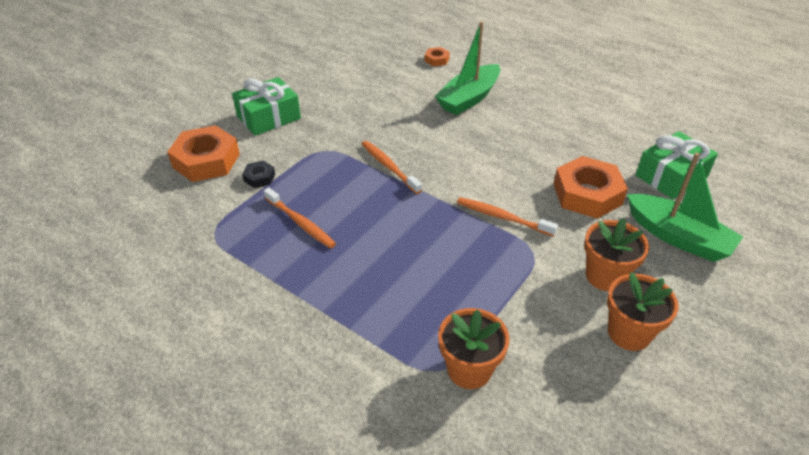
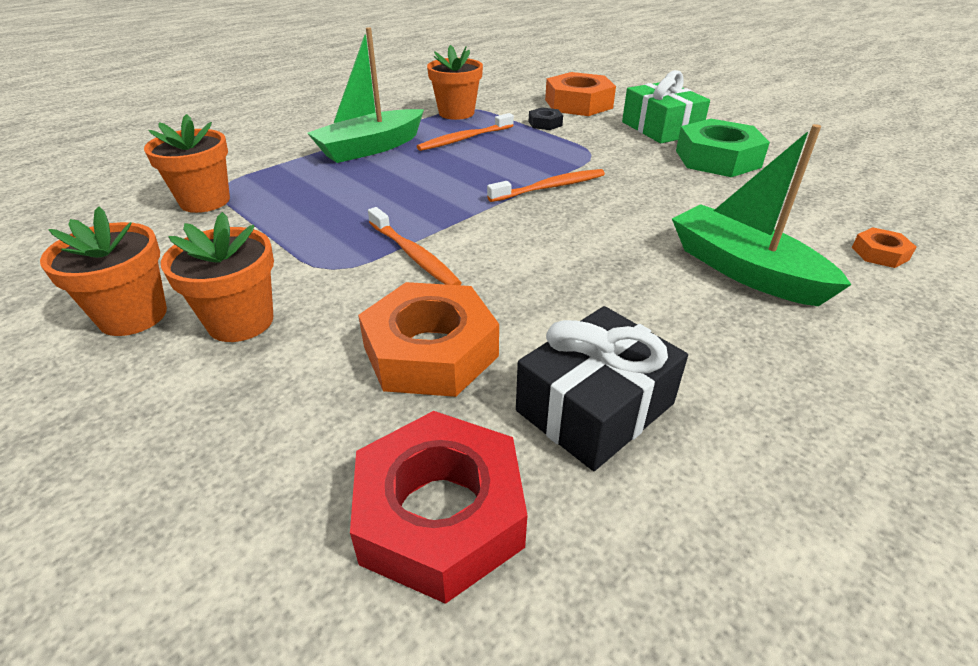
camera: 100 degrees right, 5 degrees down
orange toothbrush [457,197,558,237] -> orange toothbrush turned 105 degrees clockwise [368,207,462,285]
green boat [627,152,743,262] -> green boat moved to [307,27,424,163]
green gift [636,131,718,199] -> red nut [350,411,527,604]
none -> orange flower pot [427,45,483,120]
none -> black gift [516,306,688,471]
none -> green nut [676,119,770,177]

